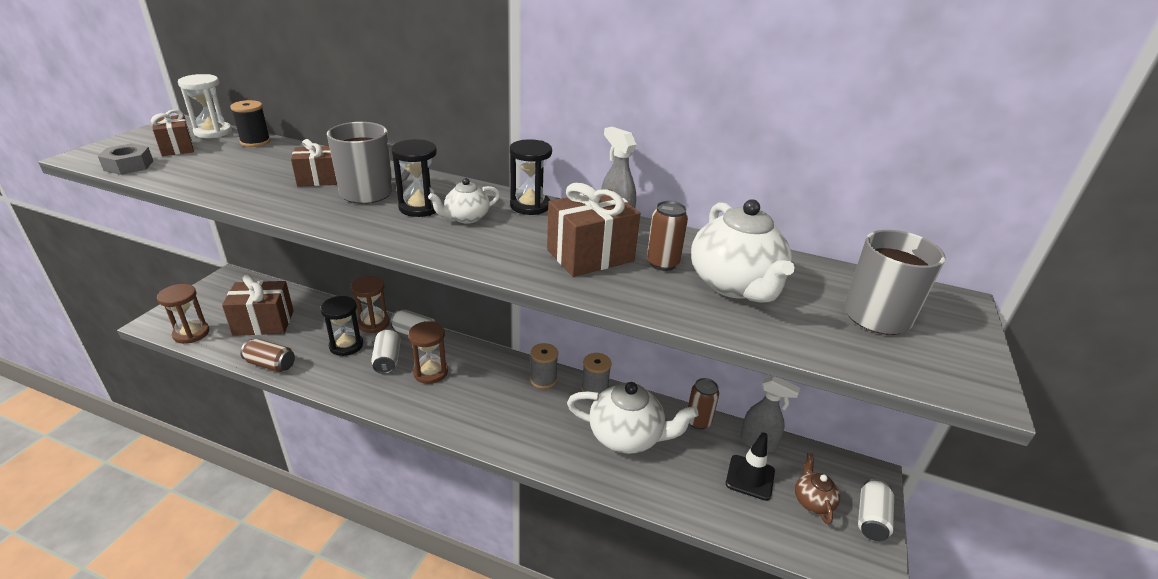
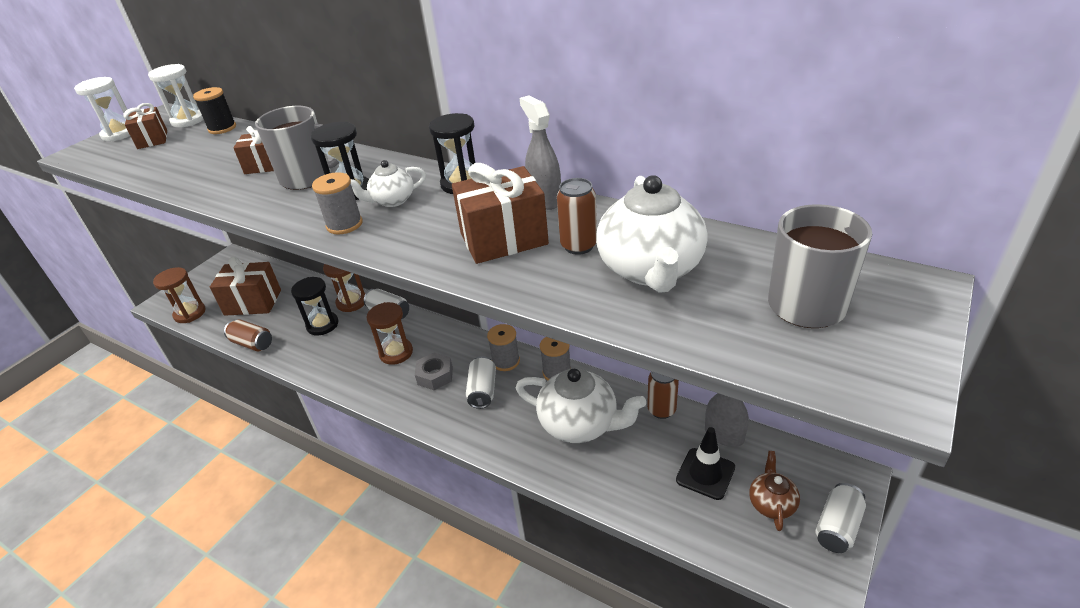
camera: 15 degrees right, 5 degrees up
grey nut [98,143,153,175] -> grey nut moved to [415,352,453,390]
white can [371,329,401,374] -> white can moved to [466,356,496,409]
none -> white hourglass [74,77,130,141]
none -> grey spool [312,172,362,235]

